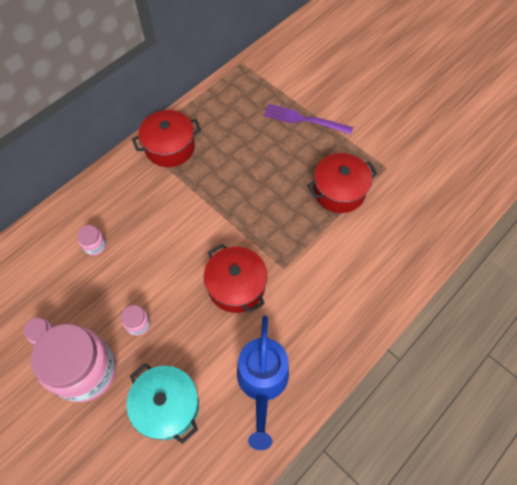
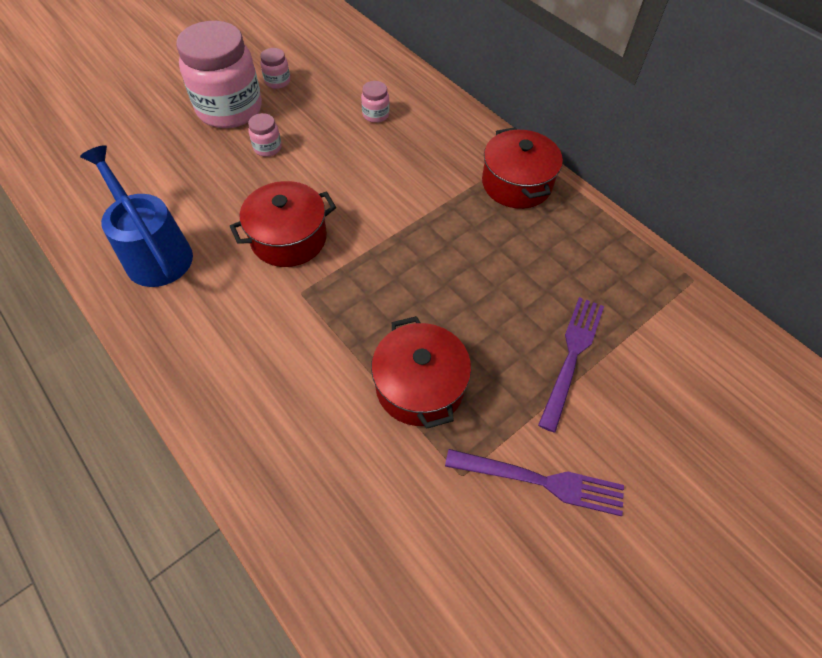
camera: 95 degrees right, 5 degrees down
turquoise pot [126,363,199,444] -> none
blue watering can [237,315,289,450] -> blue watering can turned 45 degrees clockwise [80,145,193,287]
none -> purple fork [445,449,624,516]

